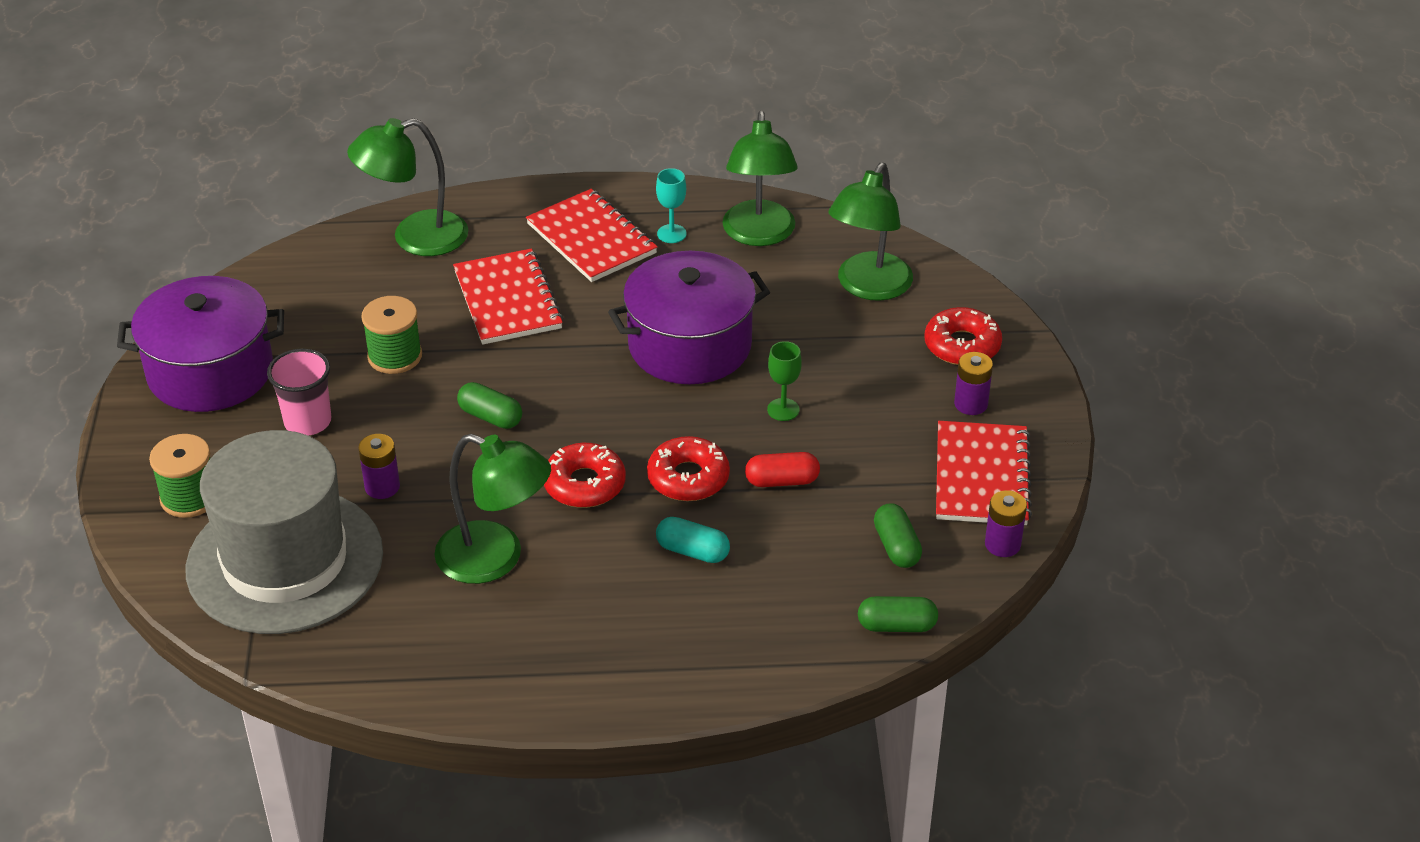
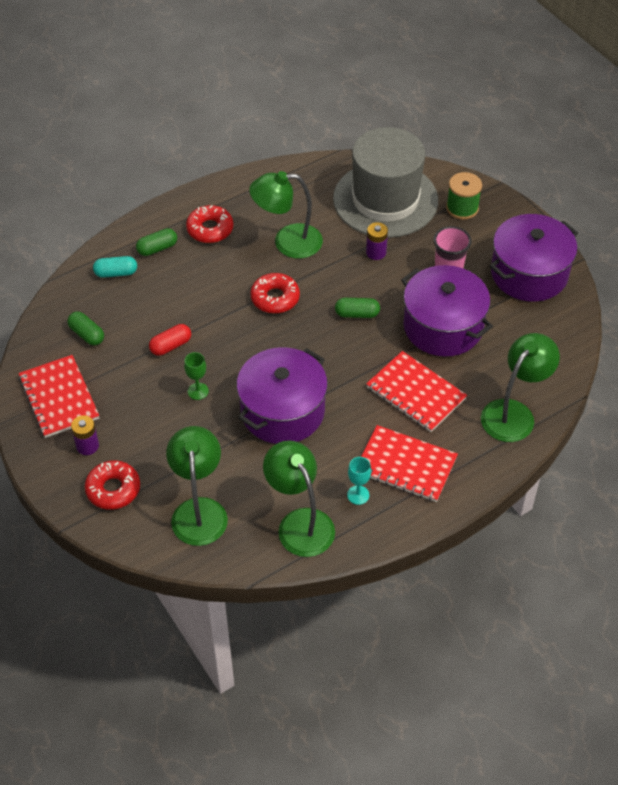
camera: 150 degrees right, 10 degrees up
green spool [361,296,422,374] -> purple pot [401,265,493,357]
red donut [647,436,730,501] -> red donut moved to [186,205,234,243]
turquoise capsule [656,517,730,563] -> turquoise capsule moved to [93,256,137,278]
green capsule [858,596,938,632] -> green capsule moved to [136,228,177,256]
purple battery [985,490,1027,557] -> none

